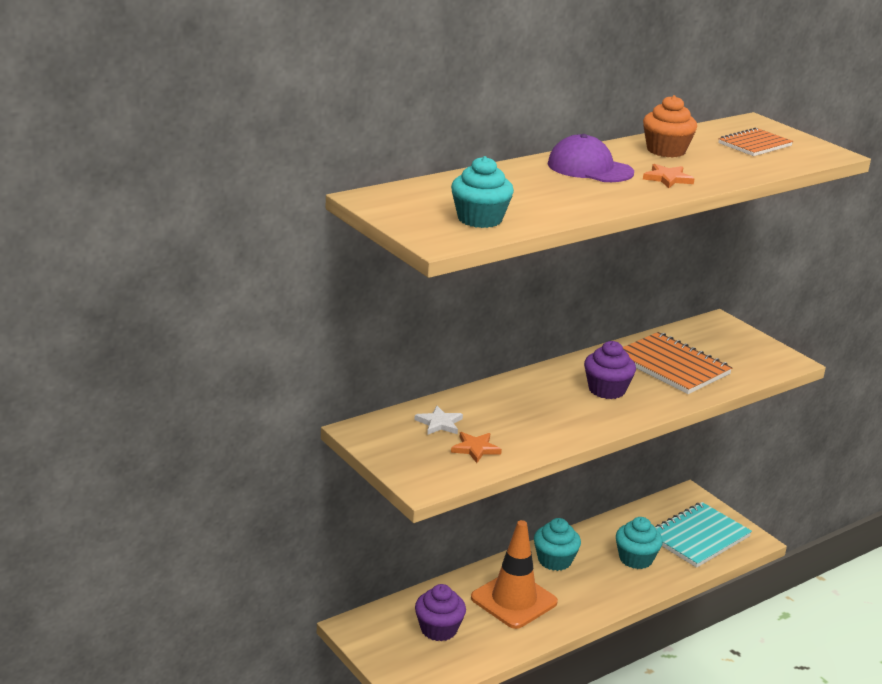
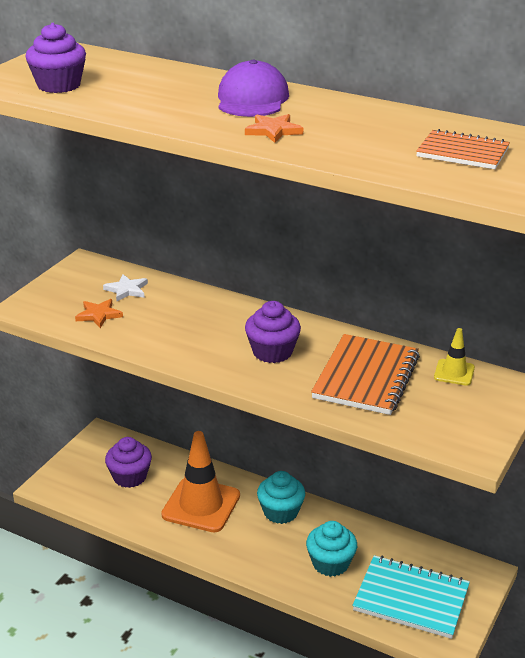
camera: 65 degrees right, 5 degrees up
turquoise cupcake [451,156,514,228] -> purple cupcake [25,23,86,93]
orange cupcake [643,95,697,158] -> none
none -> yellow traffic cone [434,328,475,386]

